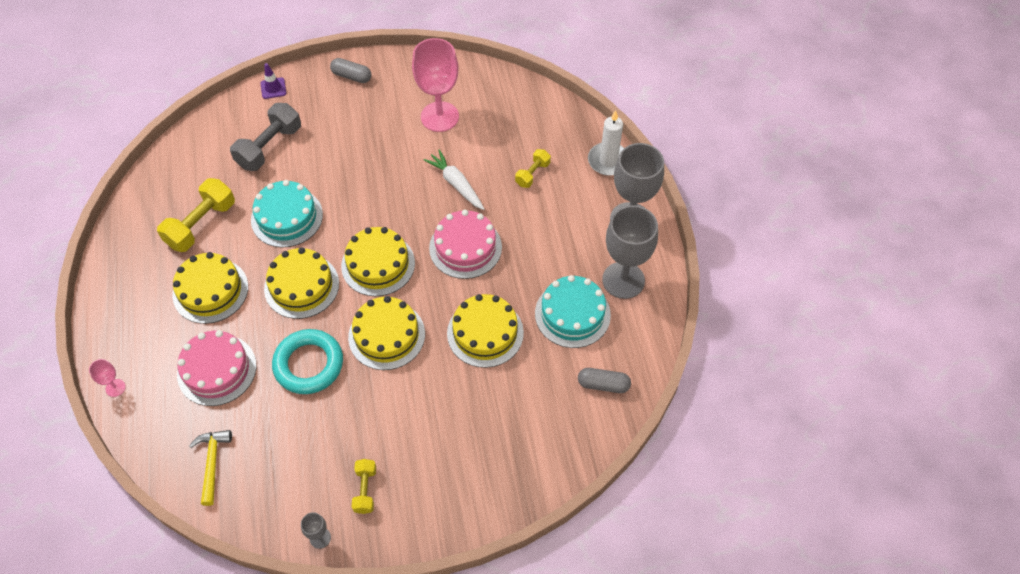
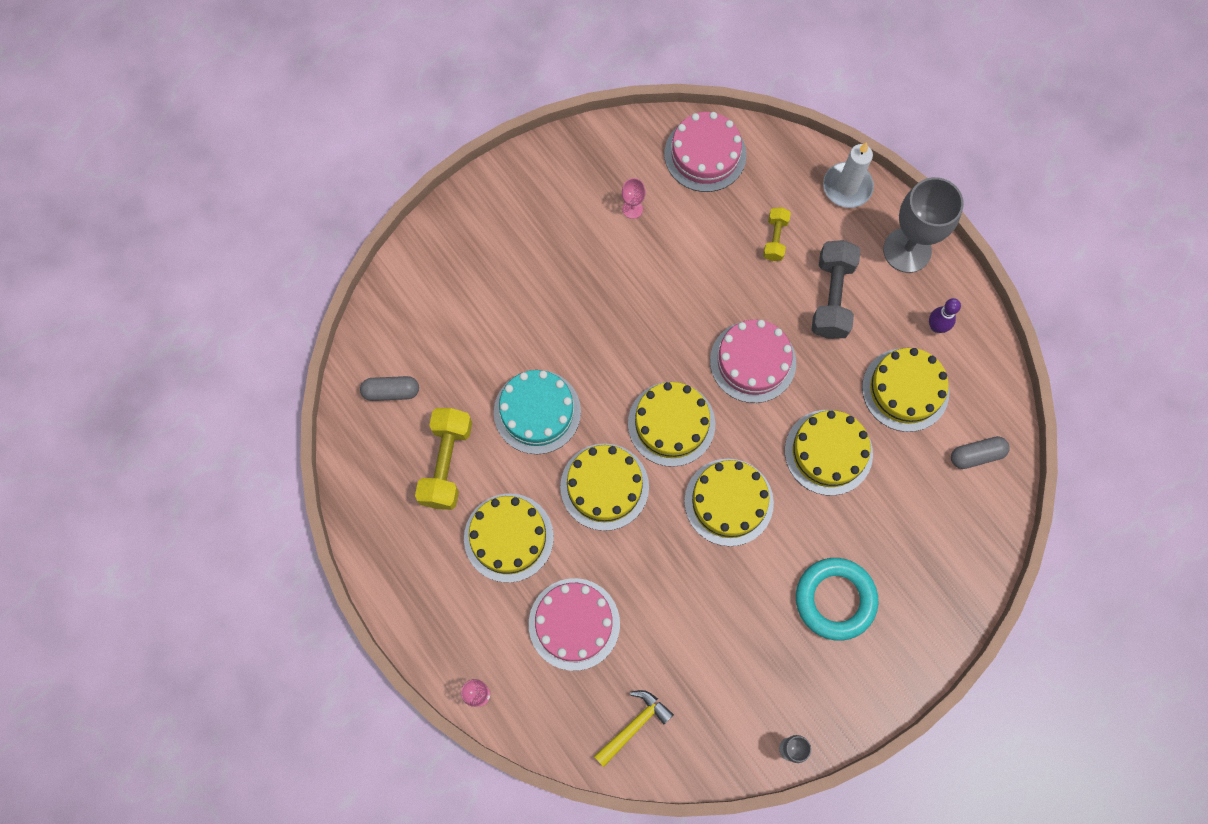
camera: 25 degrees left, 15 degrees up
yellow hammer [189,430,232,506] -> yellow hammer turned 75 degrees clockwise [594,690,674,767]
grey dumbbell [230,103,301,171] -> grey dumbbell moved to [811,240,861,339]
purple traffic cone [260,63,286,99] -> none
turquoise ring [272,329,343,394] -> turquoise ring moved to [796,558,878,641]
grey capsule [330,58,371,83] -> grey capsule moved to [360,376,419,401]
yellow dumbbell [352,459,376,514] -> none
pink goblet [412,38,459,132] -> pink goblet [622,178,646,219], size x0.43
white carrot [423,149,484,210] -> none
turquoise cake [535,275,611,348] -> yellow cake [862,348,949,432]
grey goblet [602,205,658,299] -> purple bowling pin [929,298,961,333]
none -> pink cake [664,112,746,192]

